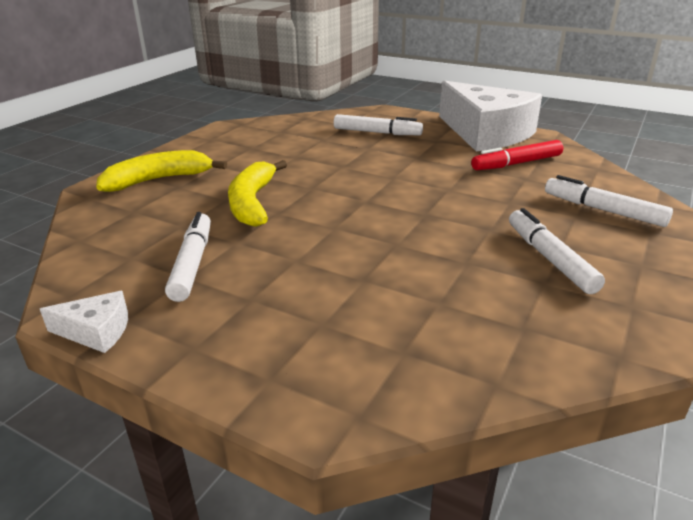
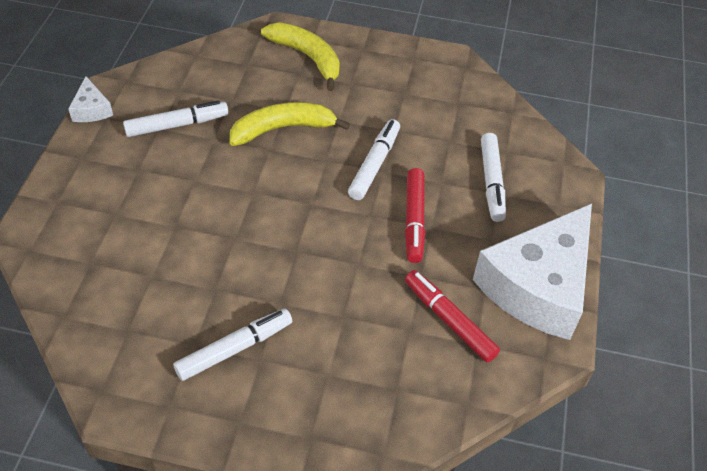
camera: 70 degrees right, 20 degrees up
white marker [545,175,673,227] -> white marker moved to [348,119,400,200]
none -> red marker [405,168,425,263]

